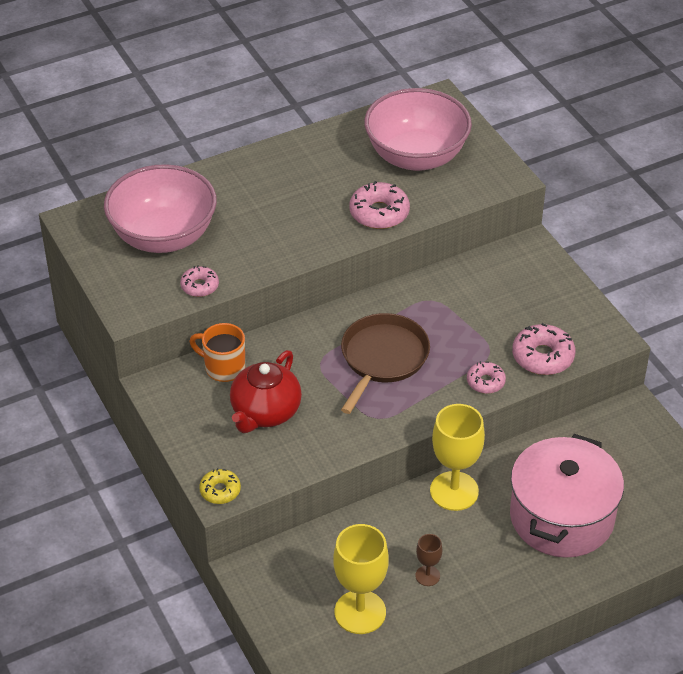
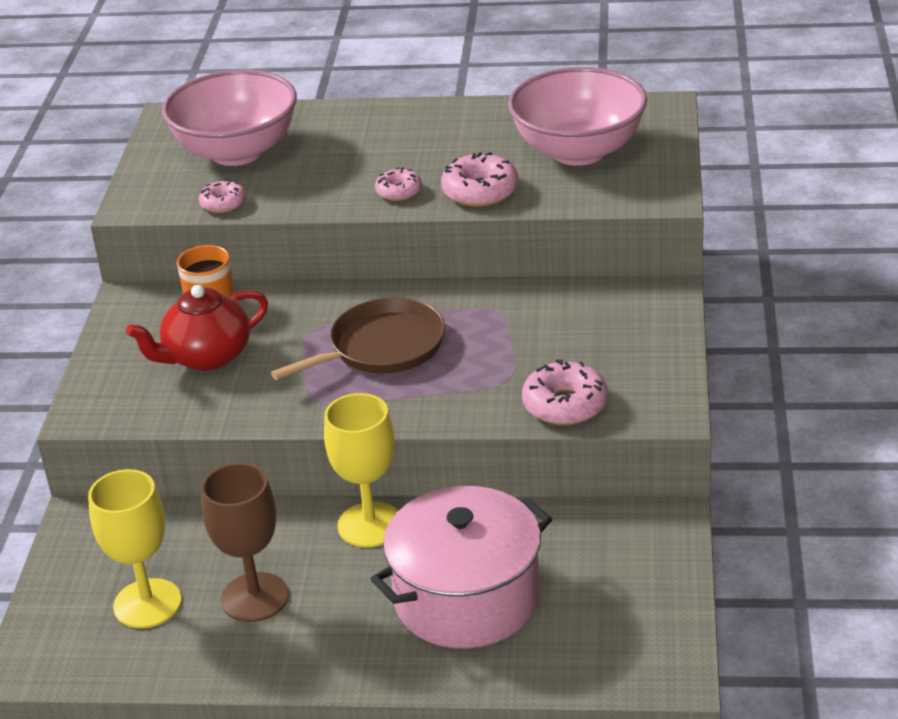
camera: 35 degrees right, 10 degrees down
yellow donut [199,468,241,504] -> none
brown goblet [415,534,442,586] -> brown goblet [201,463,289,622], size x2.05
pink donut [467,361,506,394] -> pink donut moved to [375,167,422,201]

